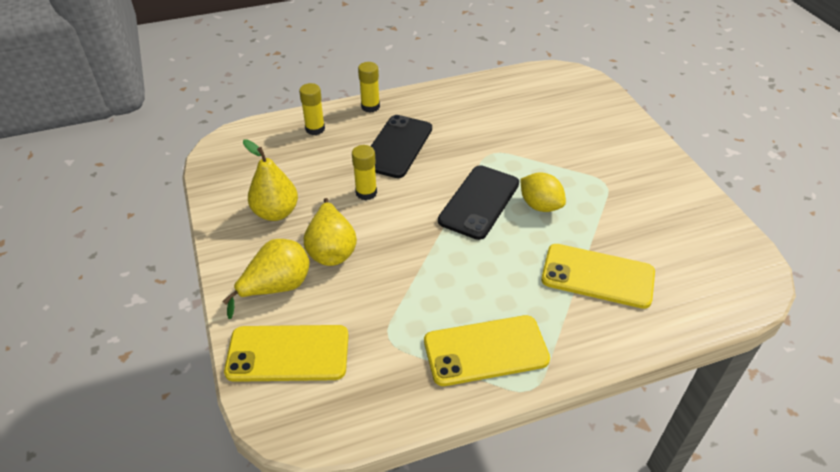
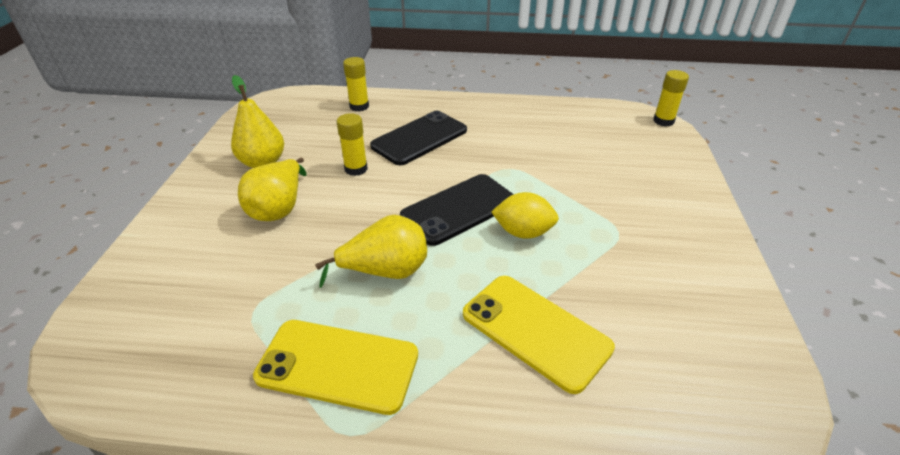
camera: 25 degrees right, 5 degrees down
yellow pear [223,239,310,319] -> yellow pear moved to [315,215,427,288]
yellow phone [224,325,349,382] -> none
yellow glue stick [358,62,380,113] -> yellow glue stick moved to [653,70,689,126]
yellow lemon [520,172,566,212] -> yellow lemon turned 60 degrees counterclockwise [491,192,559,239]

